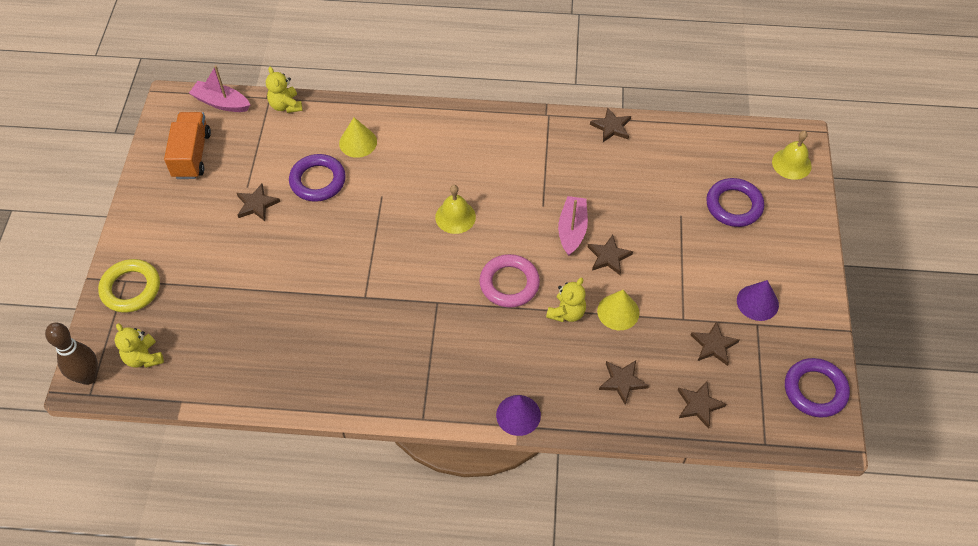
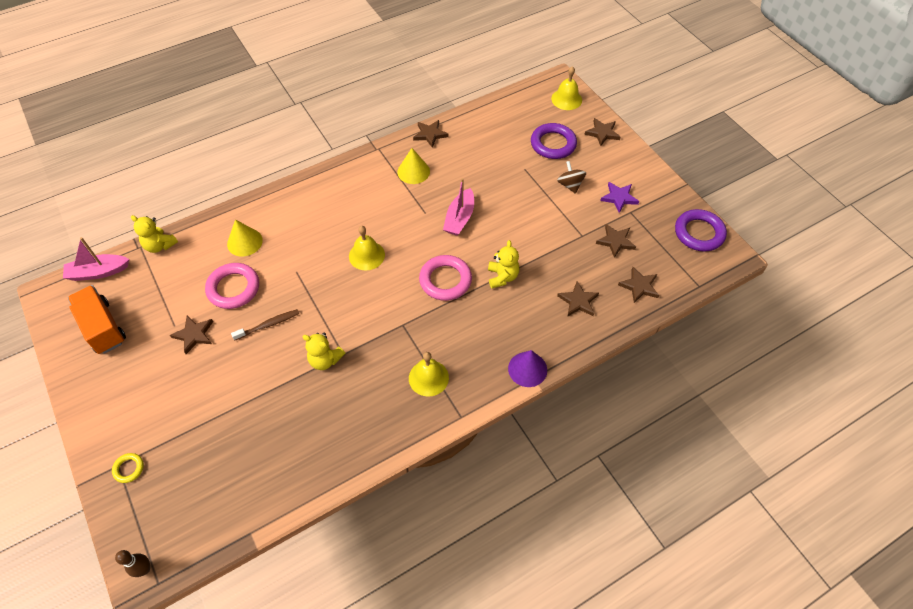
camera: 35 degrees left, 0 degrees up
brown bowling pin [45,323,98,385] -> brown bowling pin [115,550,150,577], size x0.58
yellow ring [98,259,160,313] -> yellow ring [112,453,144,483], size x0.49
yellow teddy bear [115,323,164,368] -> yellow teddy bear moved to [302,333,345,370]
purple ring [289,154,346,202] -> pink ring [205,263,259,309]
pink boat [558,196,588,256] -> pink boat turned 135 degrees counterclockwise [443,178,474,236]
brown star [588,235,633,275] -> brown star moved to [584,118,620,146]
yellow cone [597,290,640,330] -> yellow cone moved to [397,148,430,184]
purple cone [737,280,779,321] -> purple star [600,182,639,213]
none -> brown toothbrush [231,309,299,340]
none -> yellow bell [409,352,449,397]
none -> brown spinning top [557,161,586,194]

